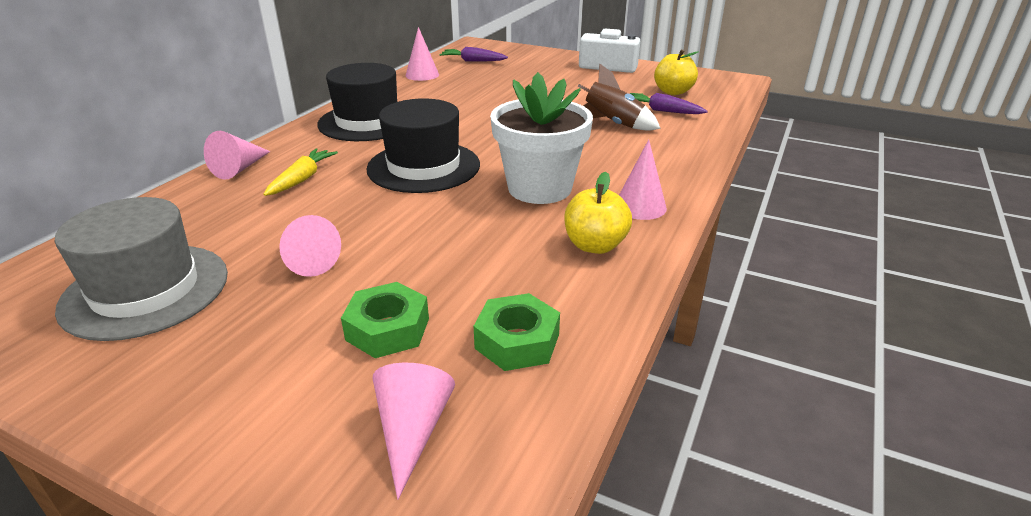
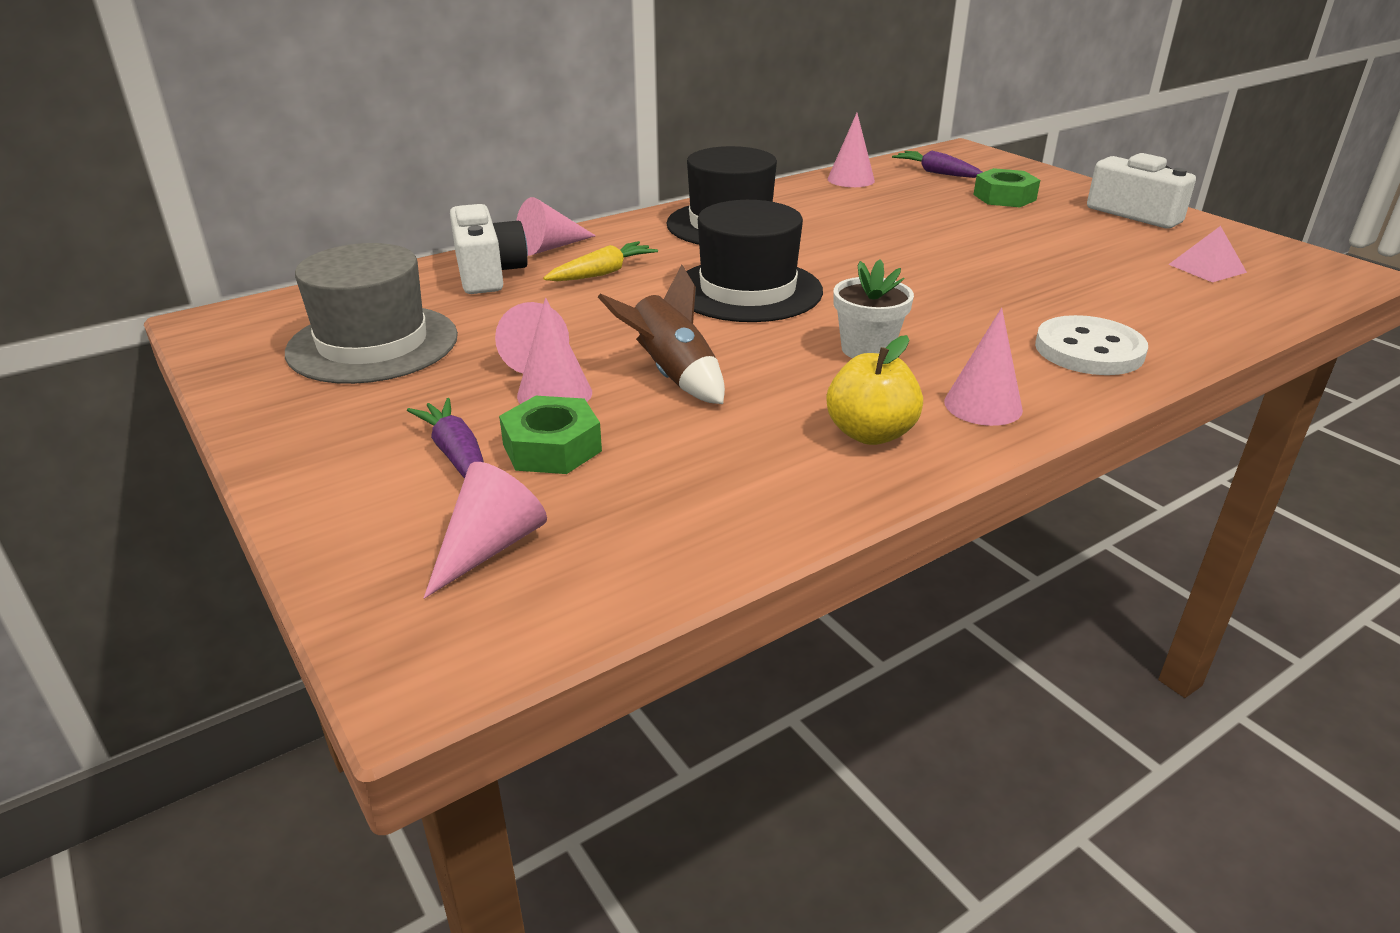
camera: 30 degrees right, 0 degrees up
green nut [474,293,560,371] -> green nut moved to [973,168,1040,207]
white flower pot [490,72,593,204] -> white flower pot [834,259,914,358], size x0.57
brown rocket [578,63,661,131] -> brown rocket moved to [598,265,725,404]
purple carrot [630,93,708,114] -> purple carrot moved to [407,398,484,479]
yellow apple [654,49,699,95] -> pink pyramid [1168,226,1247,282]
none -> white camera [450,204,528,294]
none -> pink cone [517,297,592,404]
none -> white button [1035,315,1148,375]

